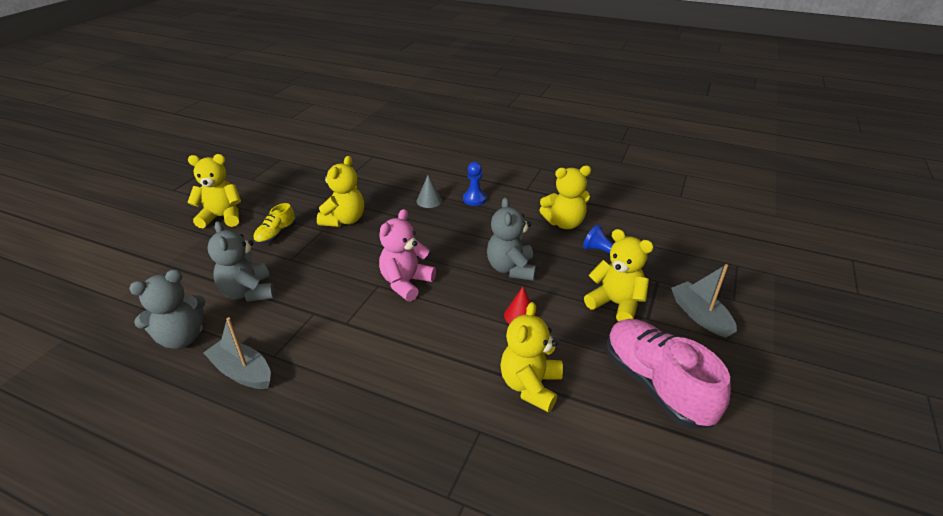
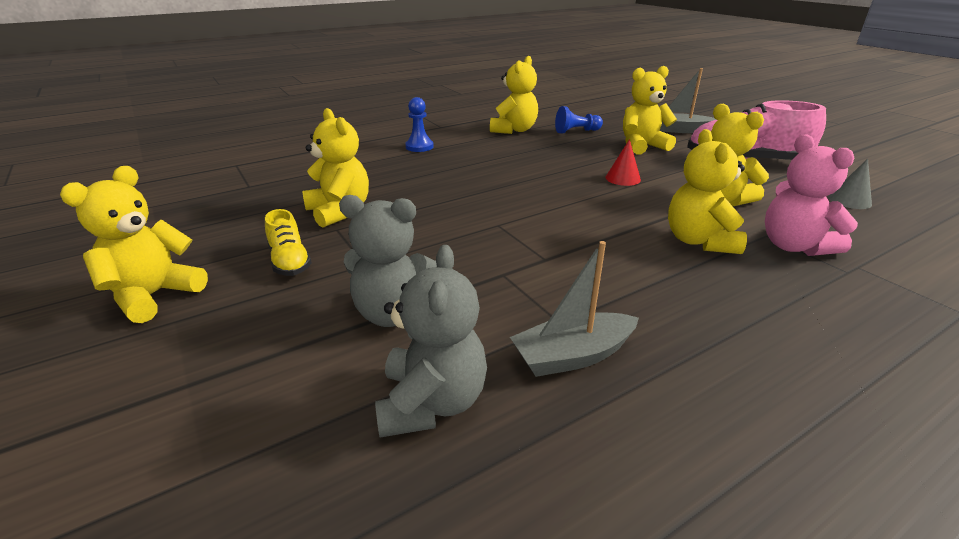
camera: 55 degrees left, 5 degrees down
pink teddy bear [379,209,436,301] -> pink teddy bear moved to [765,135,858,256]
grey cone [417,175,442,208] -> grey cone moved to [828,159,872,209]
grey teddy bear [487,197,536,280] -> none
none -> yellow teddy bear [668,129,747,254]

